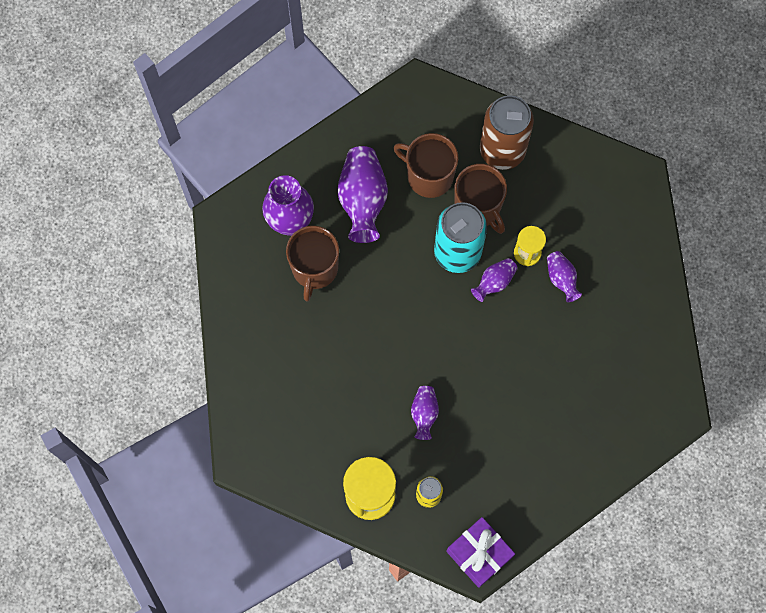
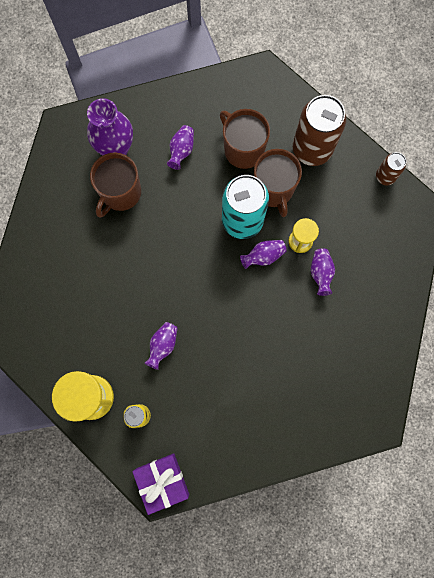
camera: 20 degrees right, 5 degrees up
purple vase [337,146,388,243] -> purple vase [167,125,194,170], size x0.53
none -> brown can [376,152,406,185]

